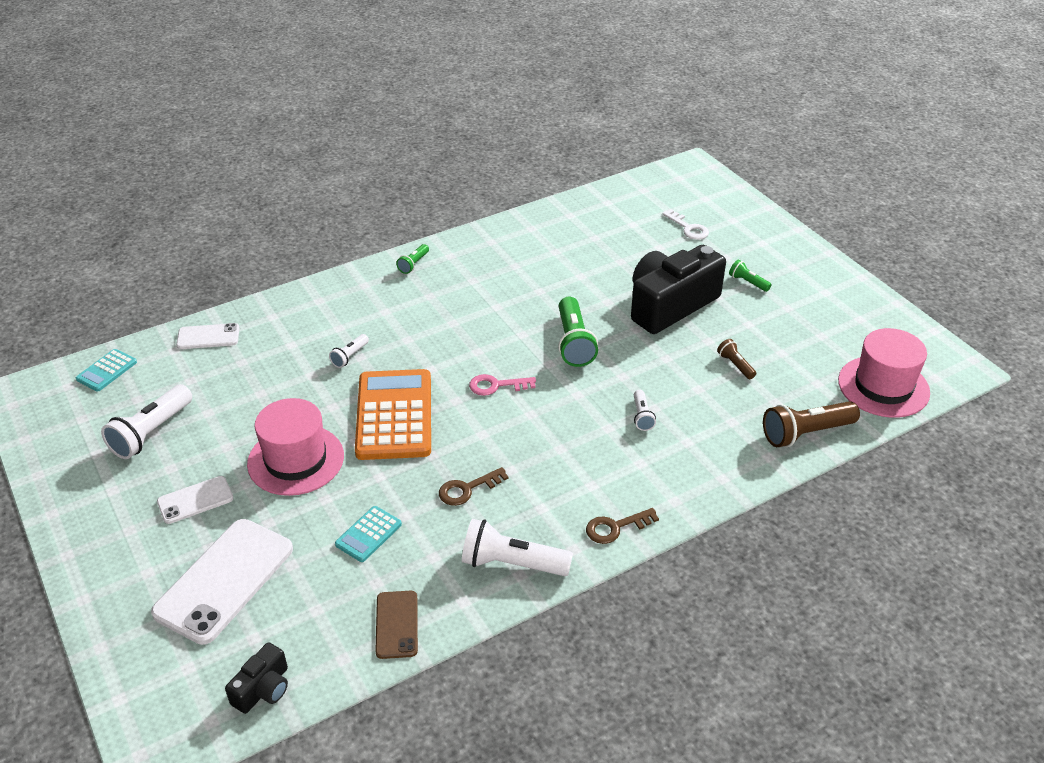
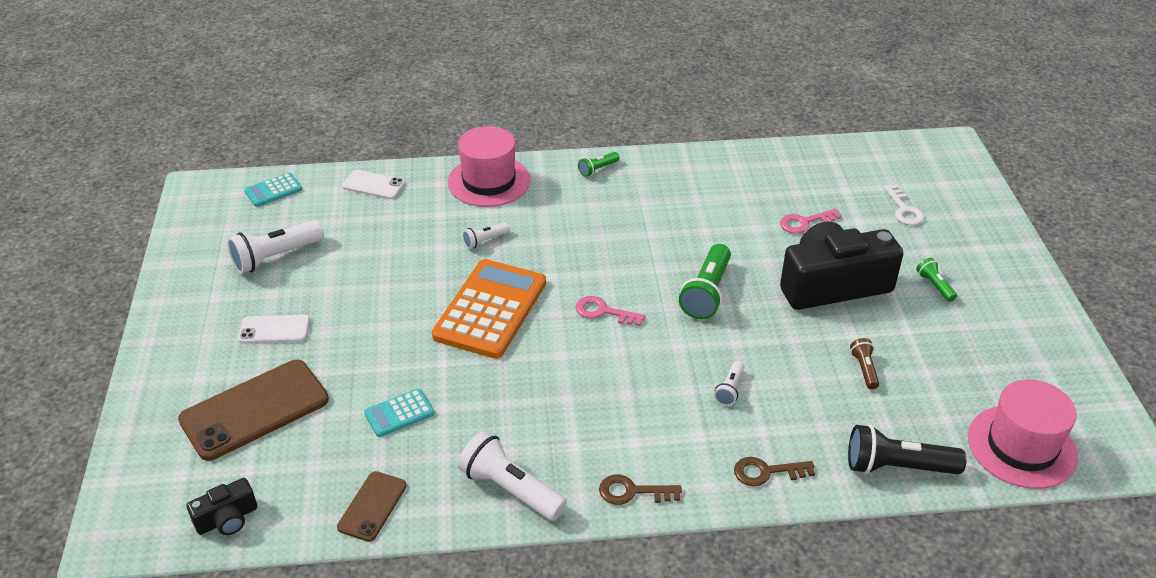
camera: 25 degrees right, 0 degrees up
white phone [151,519,293,645] -> brown phone [178,360,329,461]
pink hat [247,398,344,496] -> pink hat moved to [448,126,530,207]
brown key [439,467,509,506] -> brown key moved to [734,457,815,486]
brown flashlight [763,401,860,447] -> black flashlight [848,424,967,474]
none -> pink key [780,208,842,234]

